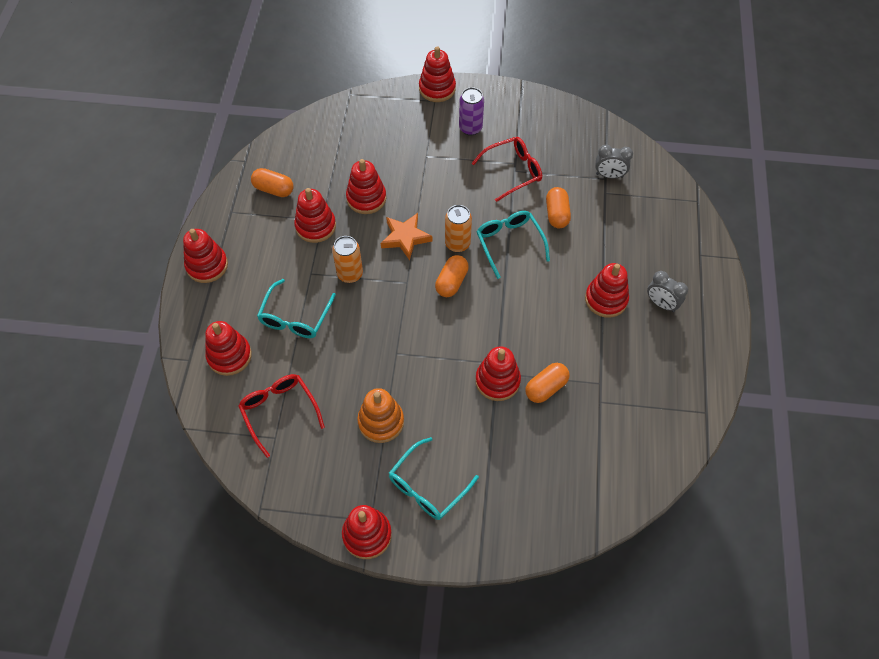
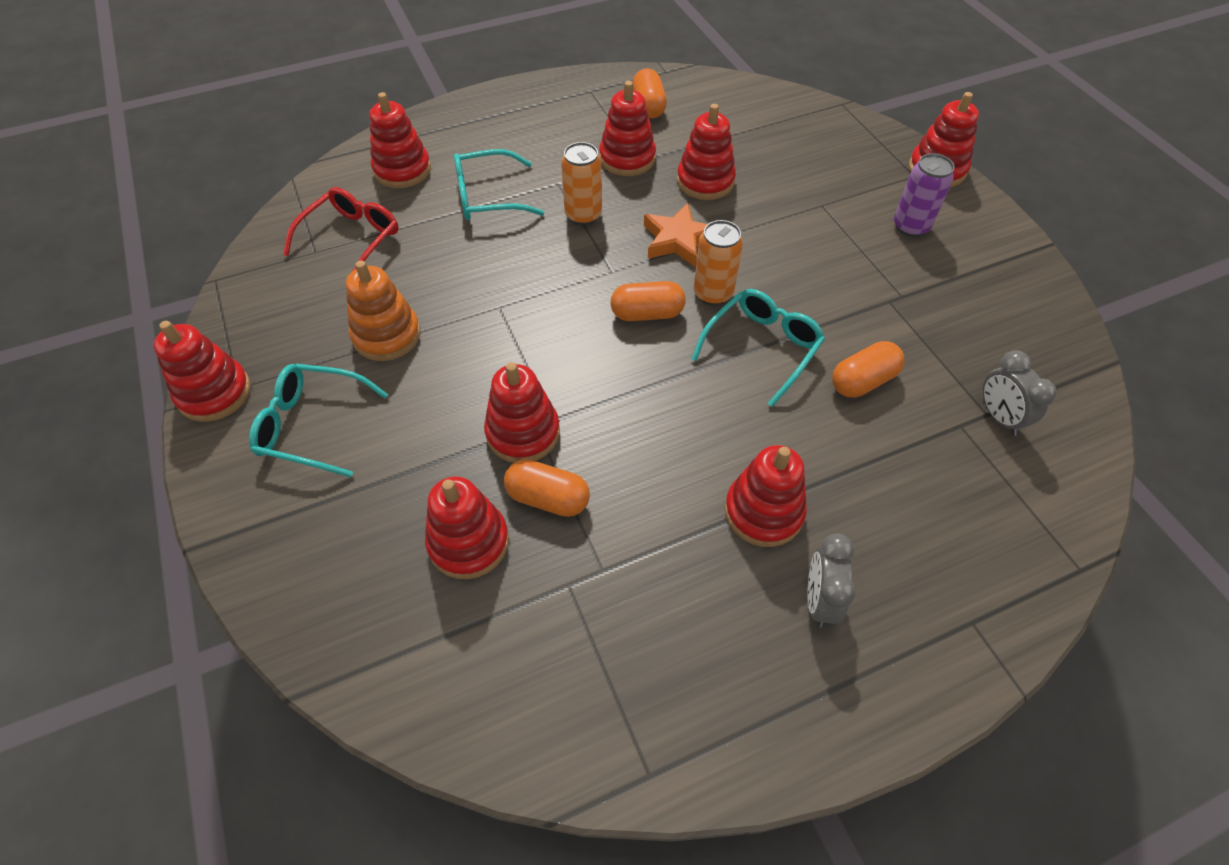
camera: 60 degrees right, 5 degrees down
red stacking toy [183,229,228,283] -> red stacking toy moved to [425,476,509,579]
red glasses [472,137,542,202] -> none

